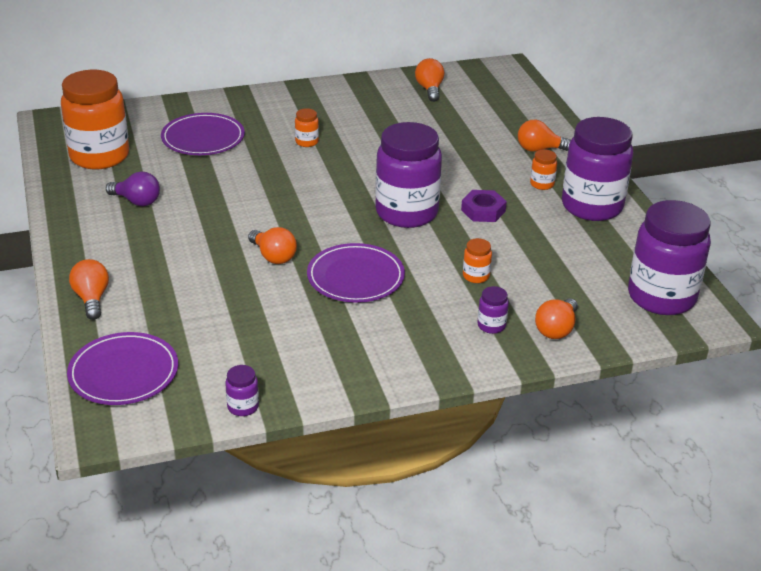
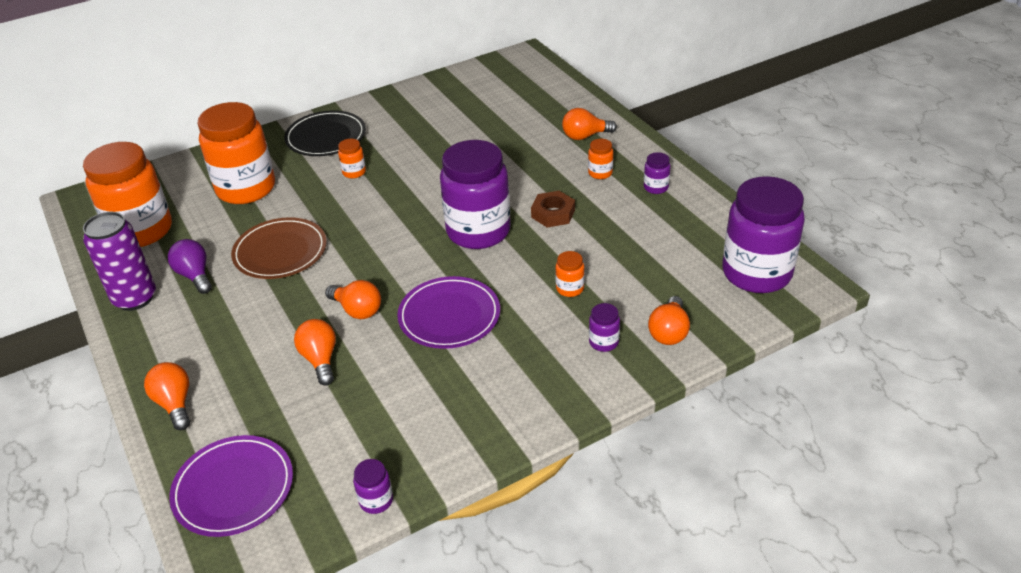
camera: 10 degrees left, 5 degrees up
purple light bulb [106,172,160,206] -> purple light bulb turned 135 degrees counterclockwise [168,239,212,294]
purple plate [161,113,245,155] -> orange jar [198,102,275,204]
orange light bulb [415,58,444,102] -> orange light bulb moved to [294,319,336,386]
purple nut [461,190,507,222] -> brown nut [531,191,575,227]
purple jar [562,117,633,221] -> purple jar [644,152,671,194], size x0.40
none -> purple can [83,212,156,311]
none -> brown plate [231,217,327,279]
none -> black plate [284,110,366,156]

